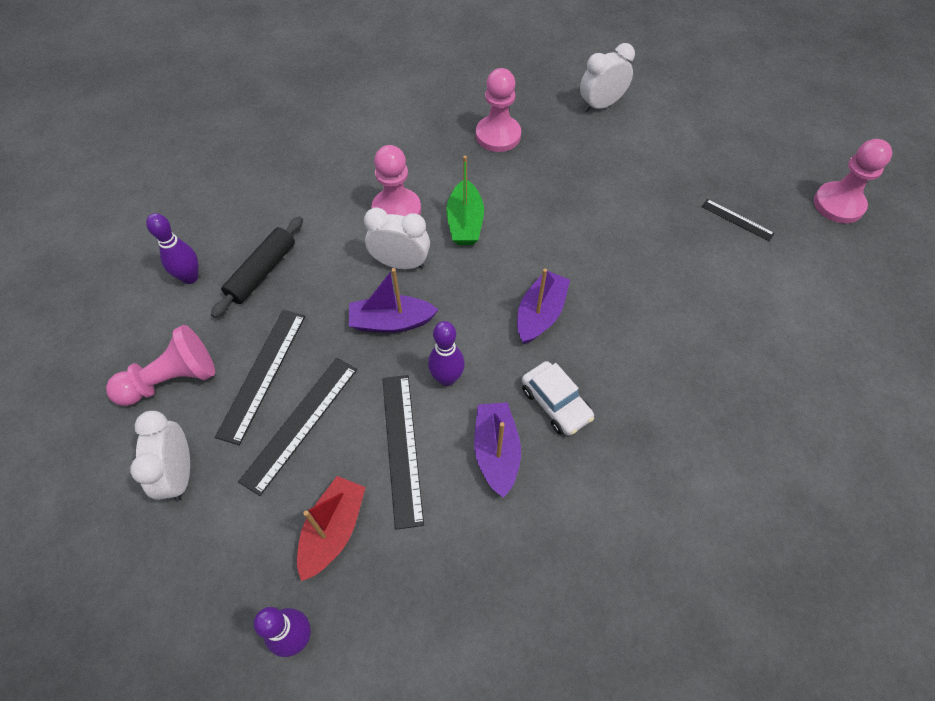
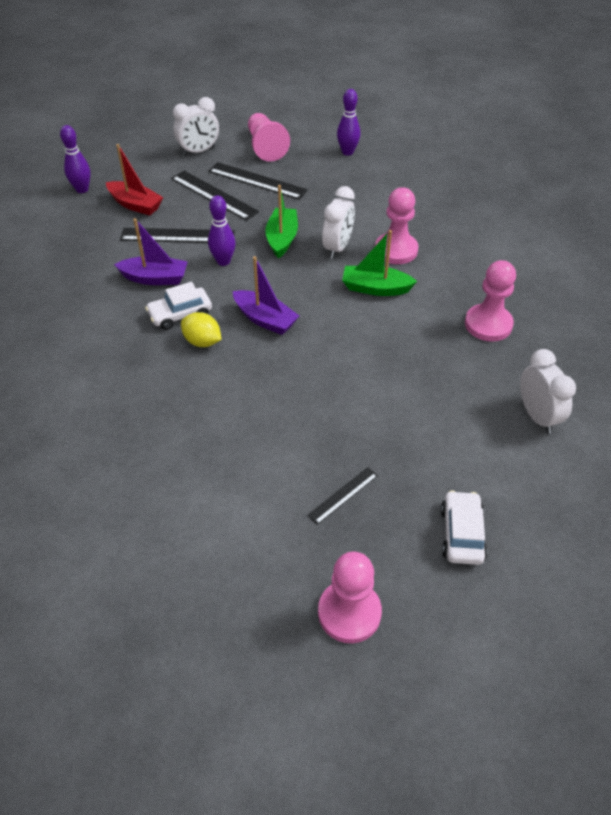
camera: 100 degrees right, 10 degrees down
white clock [130,411,190,501] -> white clock turned 150 degrees clockwise [173,97,219,156]
black rolling pin [211,216,303,318] -> none
purple boat [349,268,439,333] -> green boat [265,185,298,258]
none -> yellow lemon [181,312,222,347]
none -> white car [441,490,487,565]

